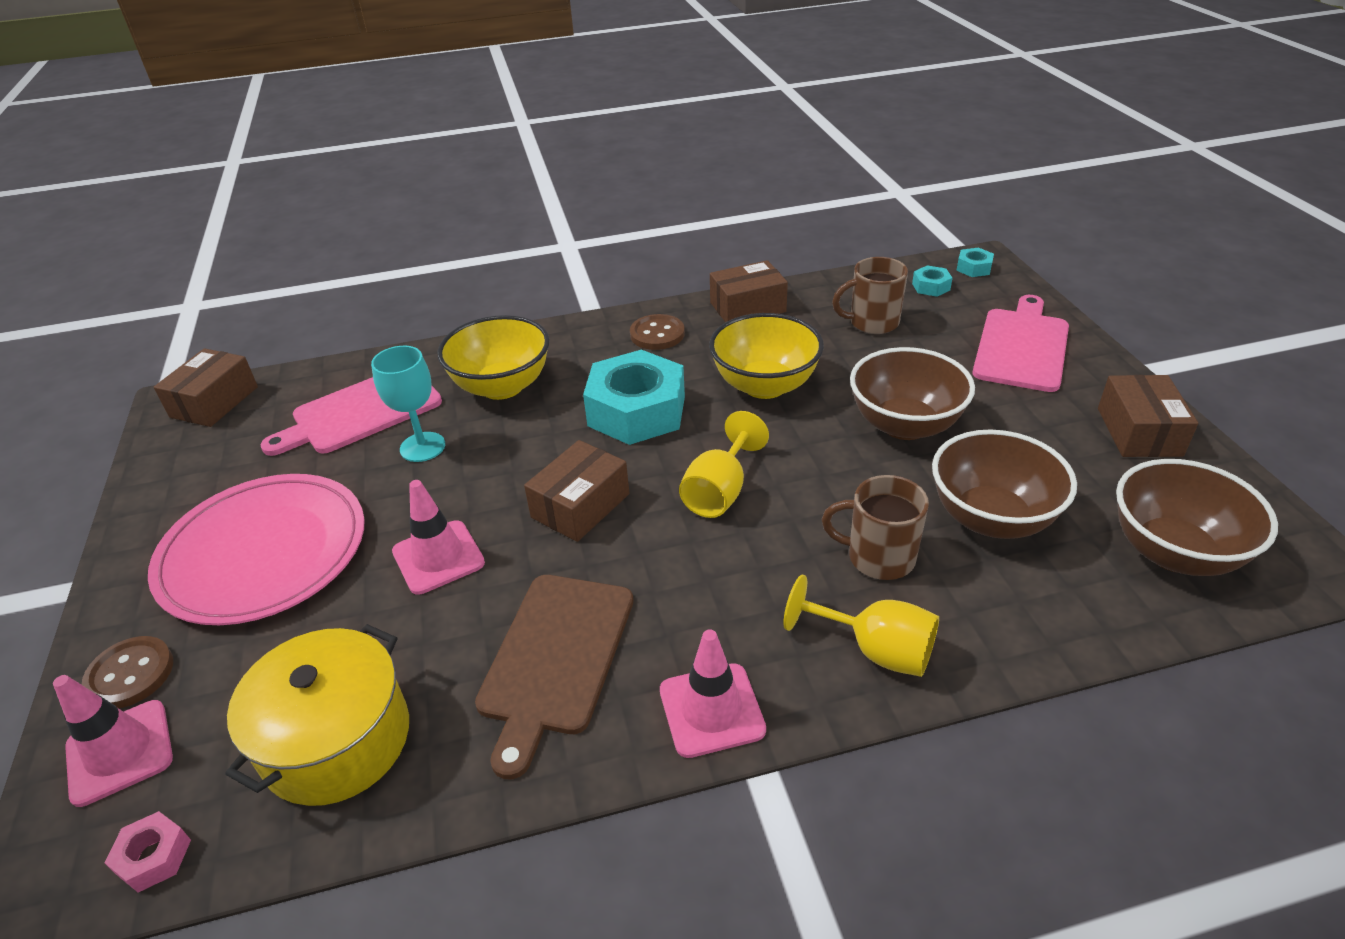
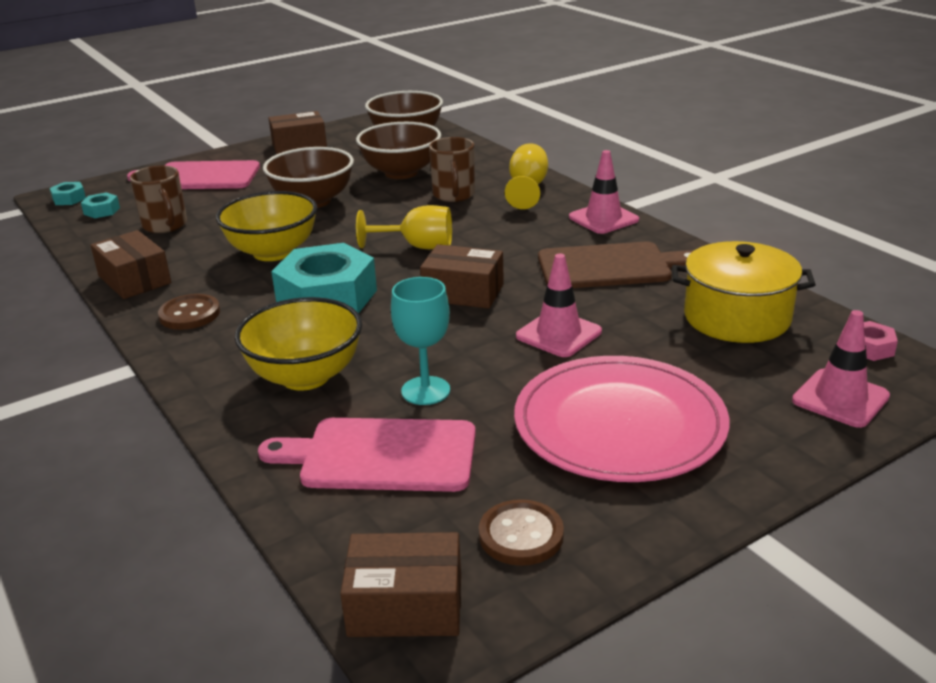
camera: 110 degrees left, 10 degrees down
brown button [82,636,173,708] -> brown button moved to [479,499,564,566]
pink cutting board [260,377,442,456] -> pink cutting board turned 150 degrees clockwise [258,418,476,492]

